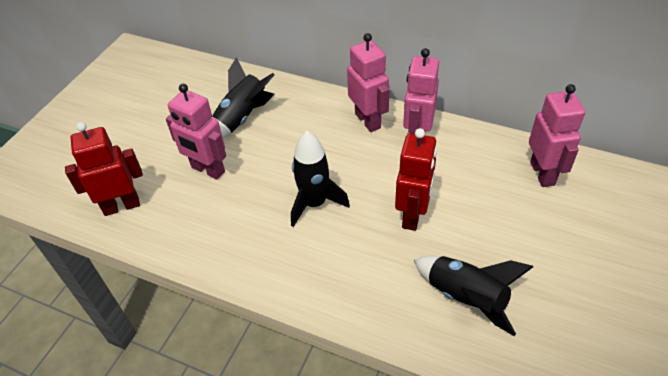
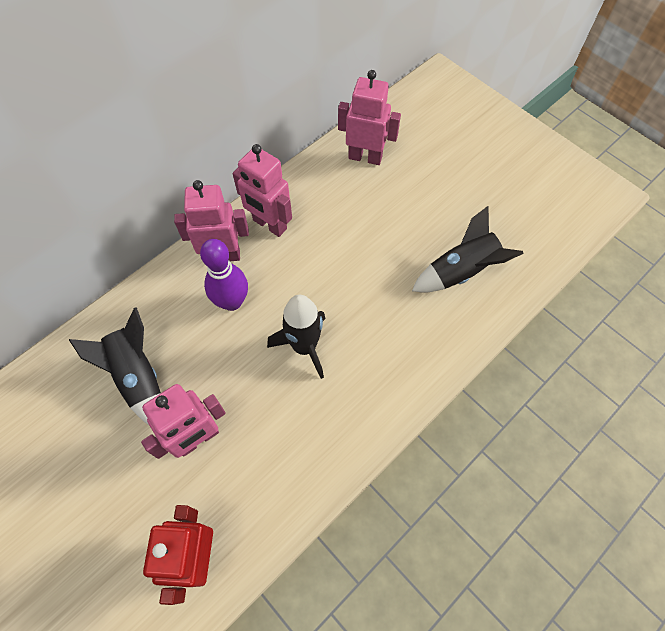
camera: 70 degrees left, 15 degrees up
red robot [395,128,437,231] -> none
none -> purple bowling pin [200,239,248,311]

